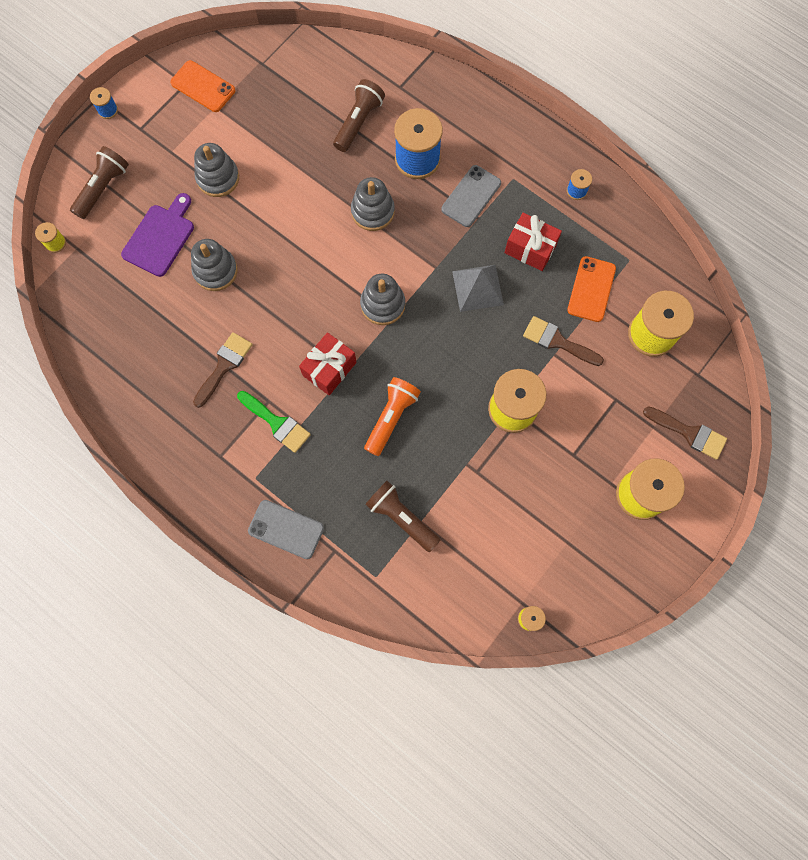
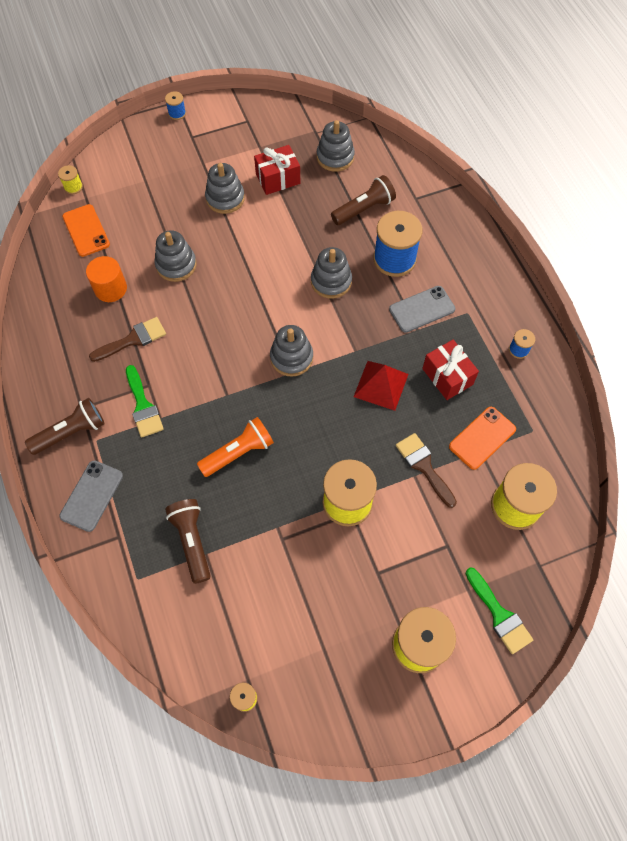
camera: 30 degrees right, 10 degrees down
brown flashlight [70,146,129,219] -> brown flashlight moved to [25,398,104,455]
purple cutting board [121,193,194,277] -> none
orange phone [170,60,235,112] -> orange phone moved to [62,204,110,257]
grey phone [248,500,324,559] -> grey phone turned 60 degrees clockwise [59,460,123,532]
red gift [299,332,357,395] -> red gift moved to [254,145,300,195]
grey pyramid [452,265,504,312] -> red pyramid [354,361,408,411]
brown brush [643,406,727,460] -> green brush [465,567,533,654]
none -> orange cylinder [86,256,127,302]
none -> grey stacking toy [317,120,355,172]

